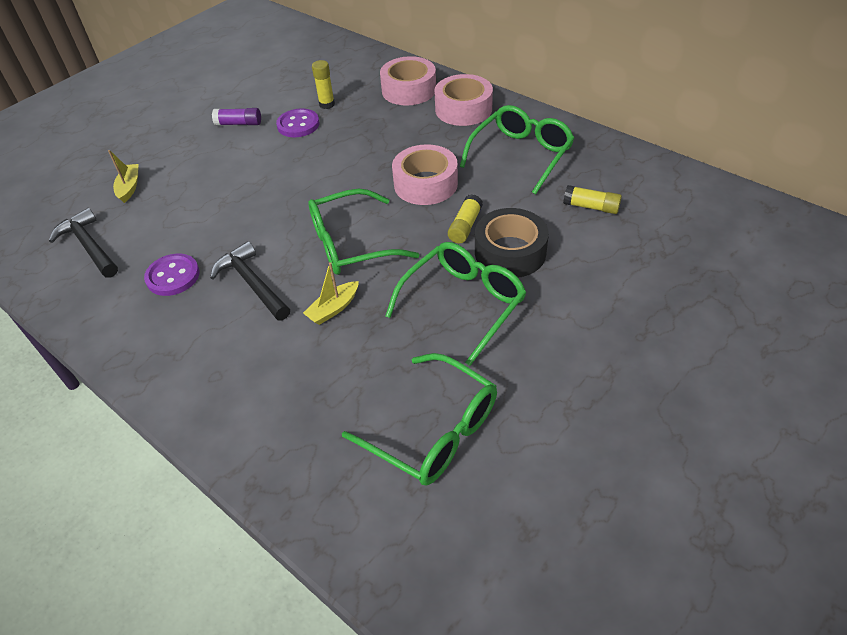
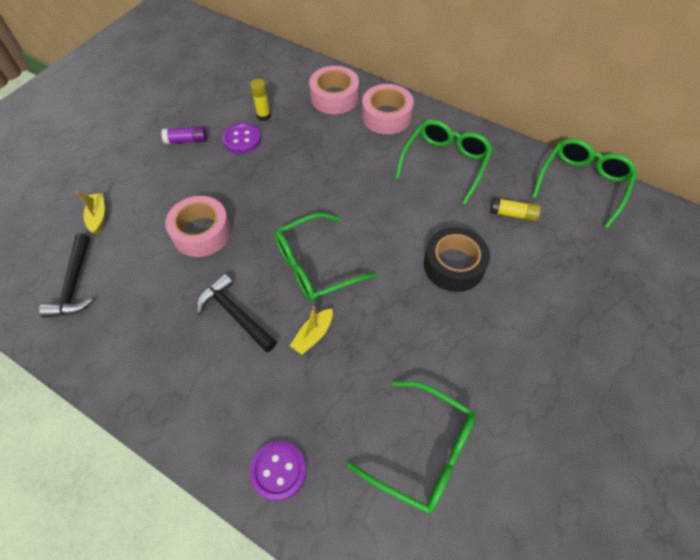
camera: 10 degrees left, 10 degrees up
black hammer [49,208,118,278] -> black hammer turned 135 degrees counterclockwise [39,233,93,318]
purple button [144,254,200,296] -> purple button moved to [250,441,306,501]
green glasses [386,242,526,366] -> green glasses moved to [532,138,637,229]
pink tape [392,144,458,205] -> pink tape moved to [165,196,231,257]
yellow glue stick [448,194,483,243] -> none

